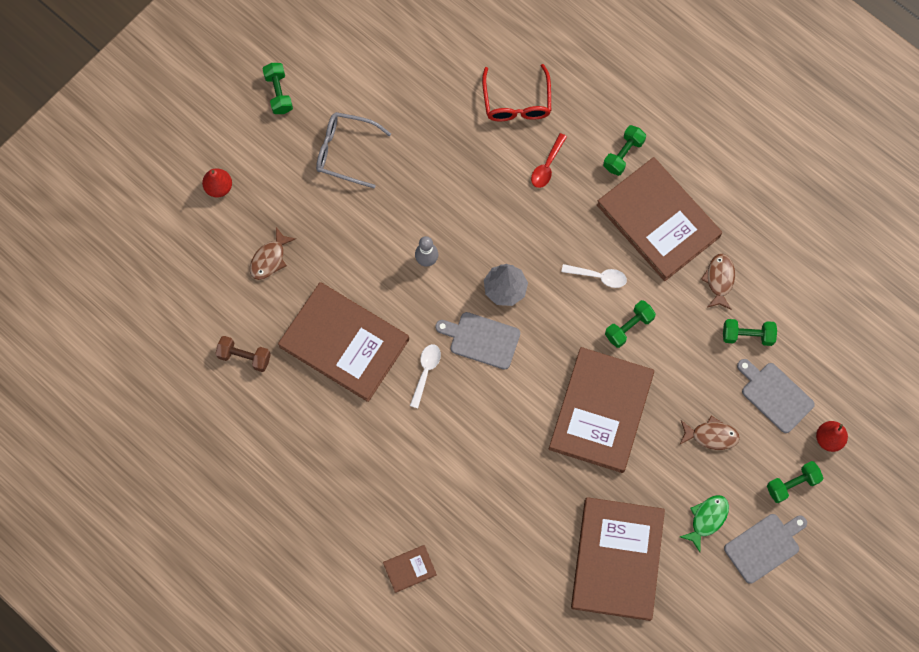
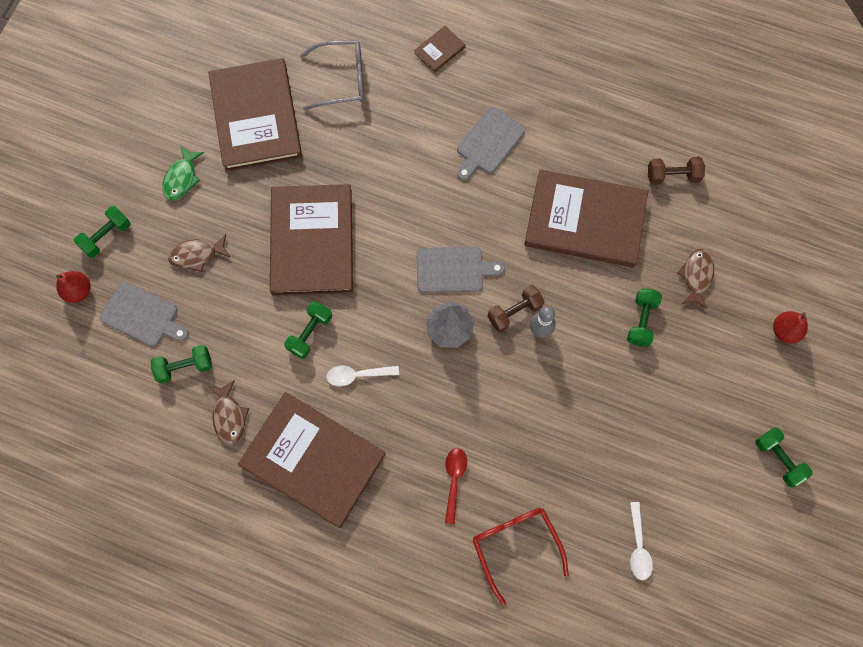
camera: 160 degrees right, 0 degrees up
grey glasses [316,112,391,188] -> grey glasses moved to [300,40,364,110]
white spoon [410,344,441,408] -> white spoon moved to [630,502,653,580]
green dumbbell [603,125,646,176] -> green dumbbell moved to [627,288,662,347]
grey cutting board [724,514,807,584] -> grey cutting board moved to [457,107,525,181]
none -> brown dumbbell [488,285,545,332]

